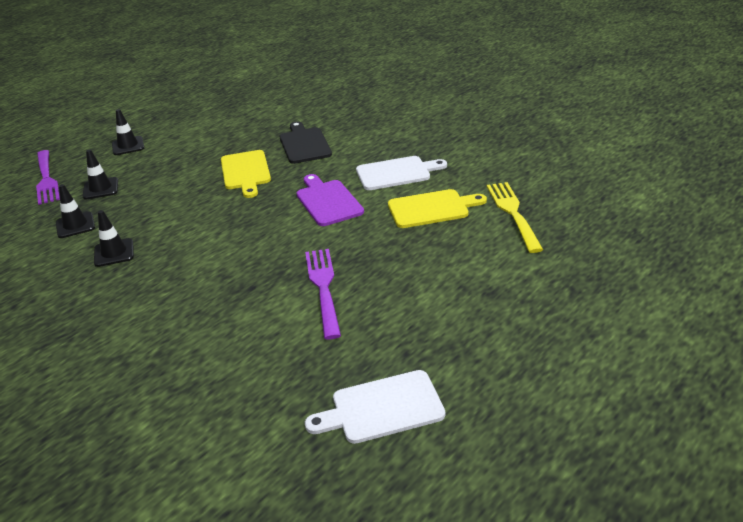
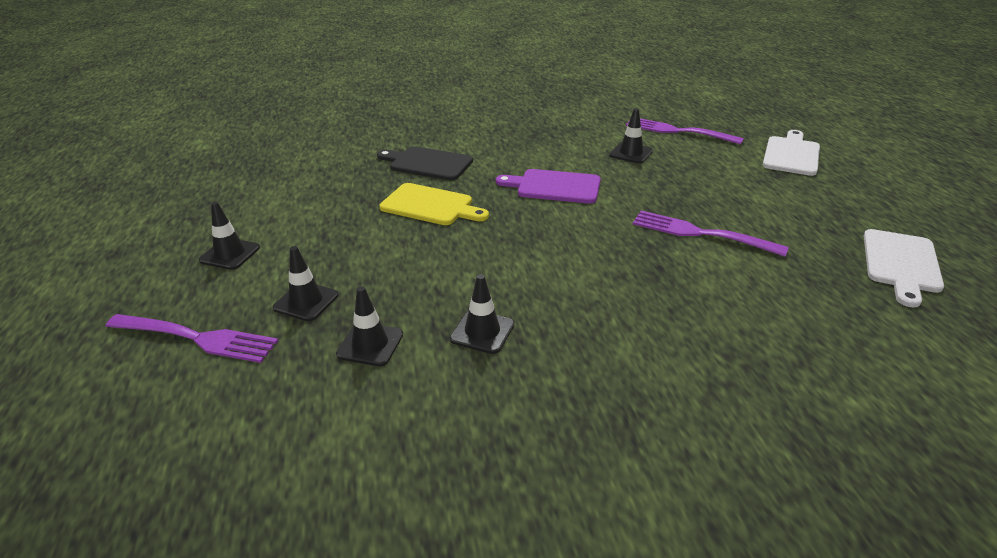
camera: 55 degrees left, 0 degrees up
white cutting board [356,156,447,190] -> white cutting board moved to [763,130,820,176]
yellow cutting board [388,189,487,228] -> black traffic cone [609,108,653,164]
yellow fork [487,182,543,253] -> purple fork [626,119,744,145]

